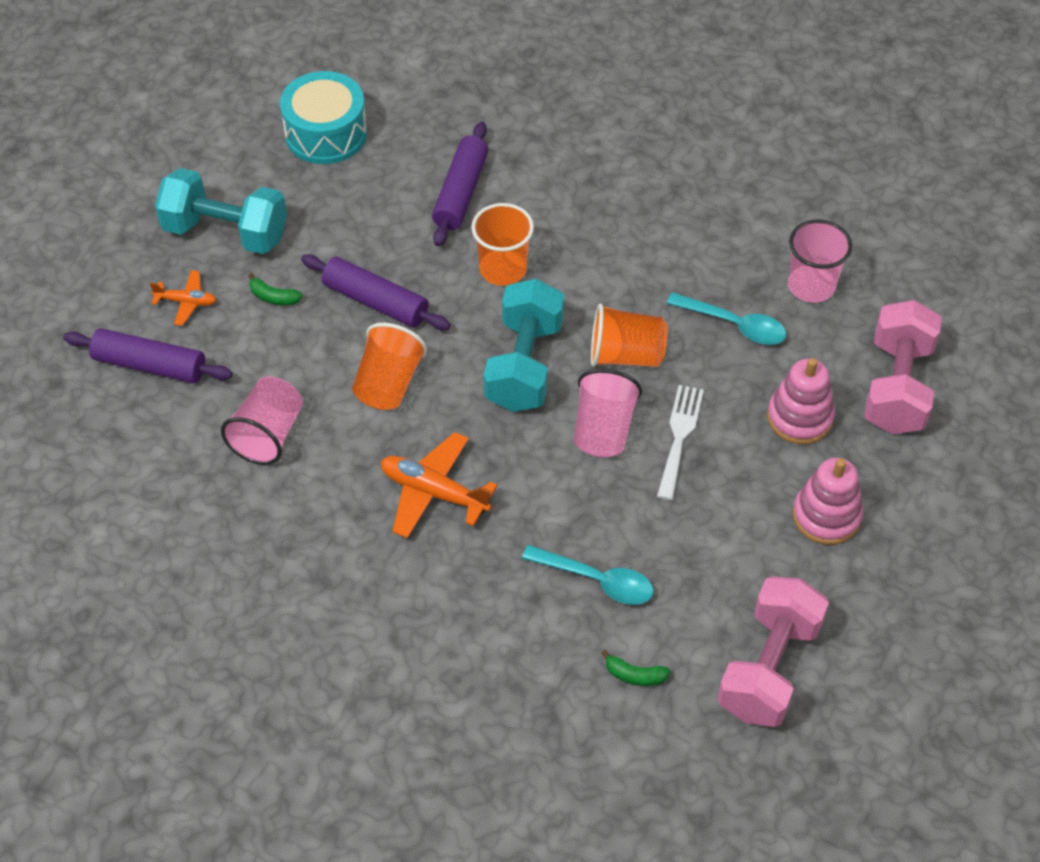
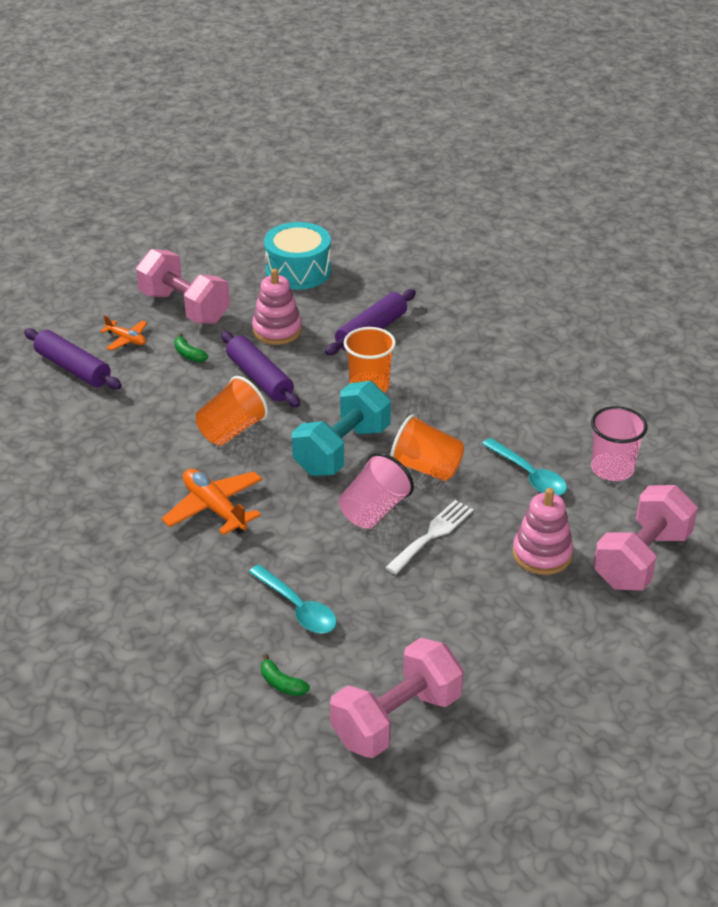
camera: 25 degrees right, 15 degrees down
turquoise dumbbell [155,168,287,254] -> pink dumbbell [136,249,230,324]
pink cup [221,376,303,465] -> none
pink stacking toy [793,458,863,545] -> pink stacking toy moved to [252,269,302,345]

